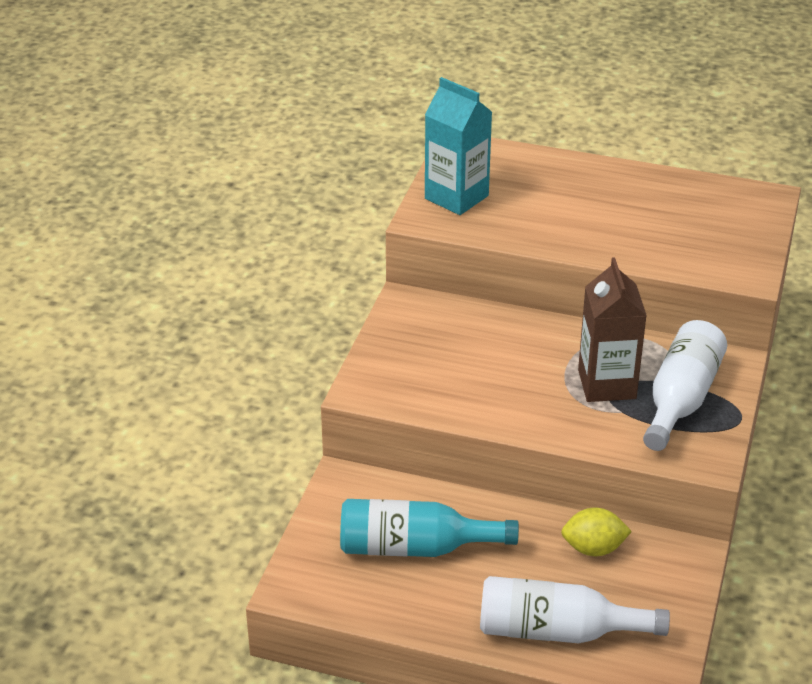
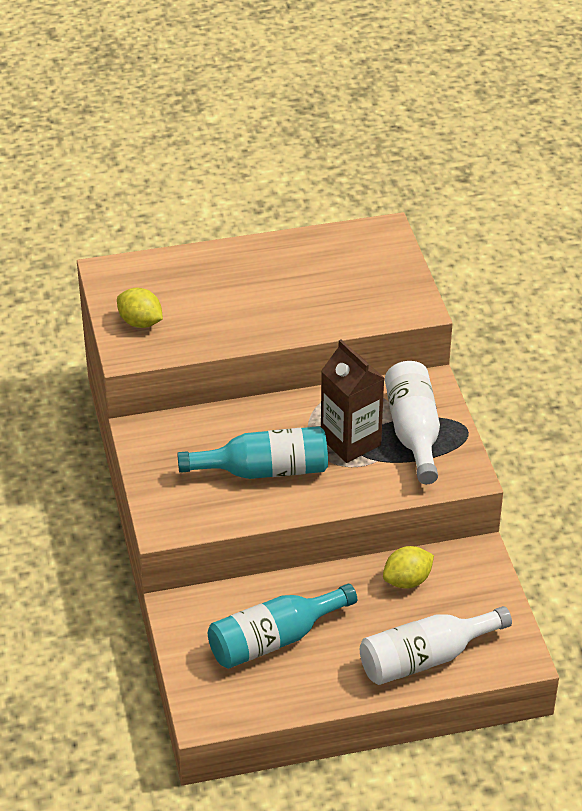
camera: 30 degrees left, 5 degrees up
turquoise carton [425,77,492,215] -> yellow lemon [117,288,163,328]
none -> turquoise bottle [177,426,328,479]

